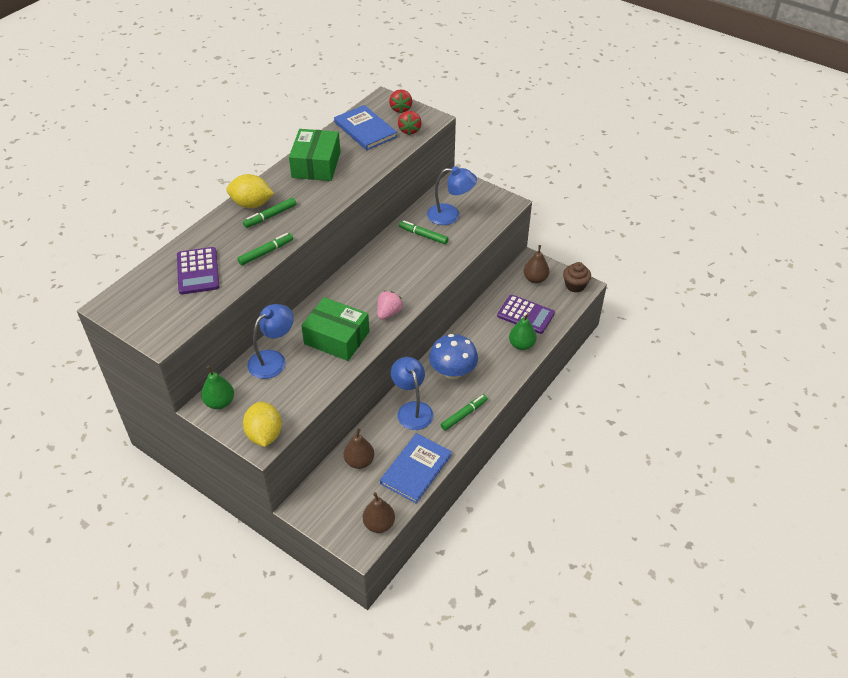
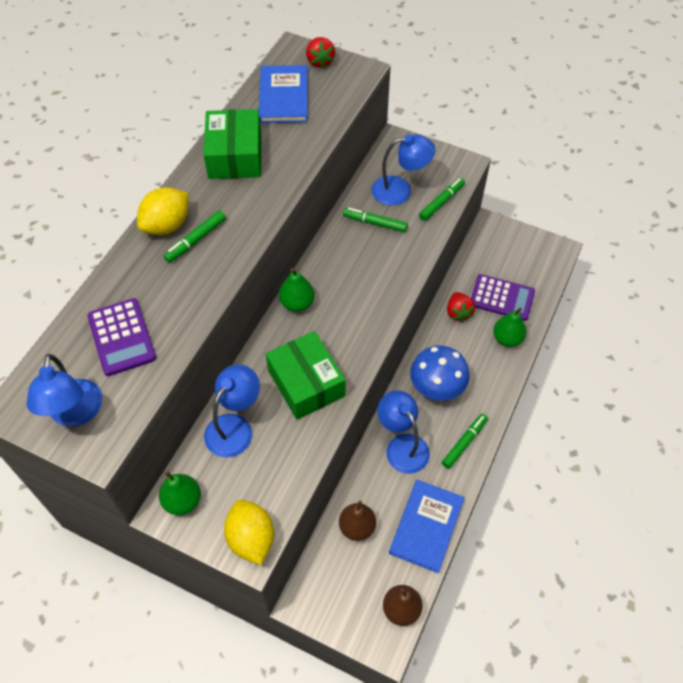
camera: 10 degrees left, 10 degrees up
yellow lemon [226,174,274,208] -> yellow lemon turned 45 degrees counterclockwise [137,187,189,235]
green marker [237,233,293,265] -> green marker moved to [419,178,465,221]
green box [301,297,370,361] -> green box turned 45 degrees clockwise [266,331,346,420]
blue book [334,105,397,150] -> blue book turned 45 degrees clockwise [259,65,308,123]
pink strawberry [377,291,403,320] -> none
red strawberry [398,111,422,135] -> red strawberry moved to [447,292,475,322]
brown pear [524,245,549,283] -> none
brown cupcake [563,262,591,293] -> none
none -> blue lamp [26,354,103,427]
none -> green pear [279,268,315,312]

